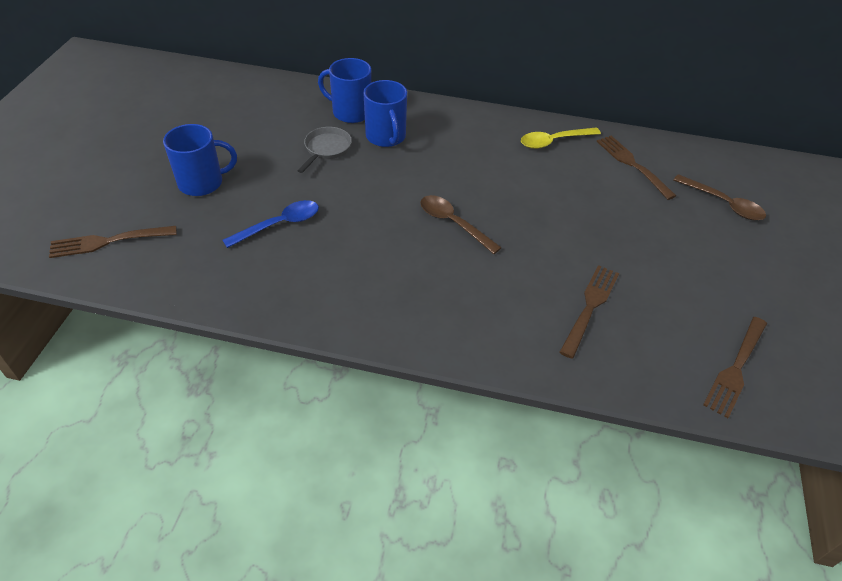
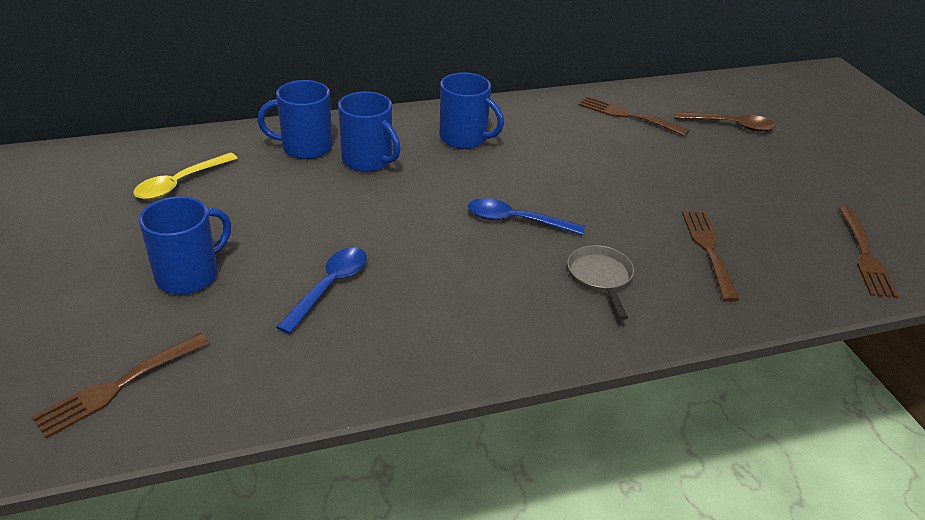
camera: 30 degrees left, 10 degrees down
grey pan [297,127,352,173] -> grey pan moved to [567,245,634,320]
brown spoon [420,195,502,254] -> blue spoon [468,198,585,235]
yellow spoon [521,127,601,149] -> yellow spoon moved to [133,153,238,200]
none -> blue mug [440,72,504,149]

